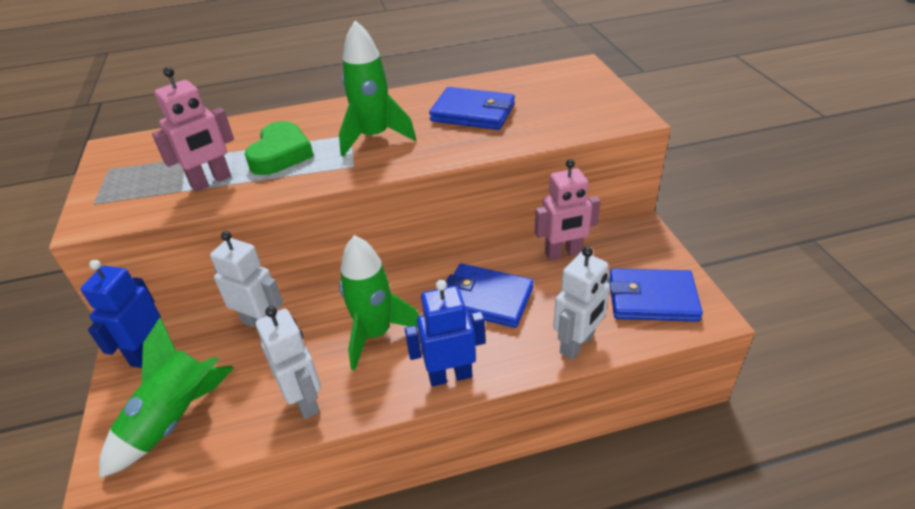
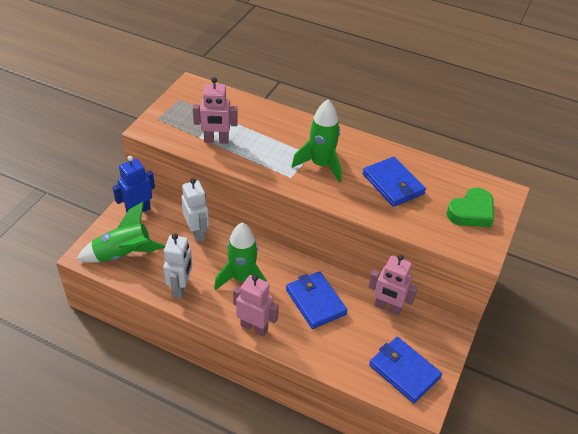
camera: 35 degrees right, 5 degrees up
green heart [244,121,314,175] -> green heart moved to [447,188,494,227]
blue robot [405,280,485,386] -> pink robot [233,274,279,337]
white robot [553,246,610,360] -> none

